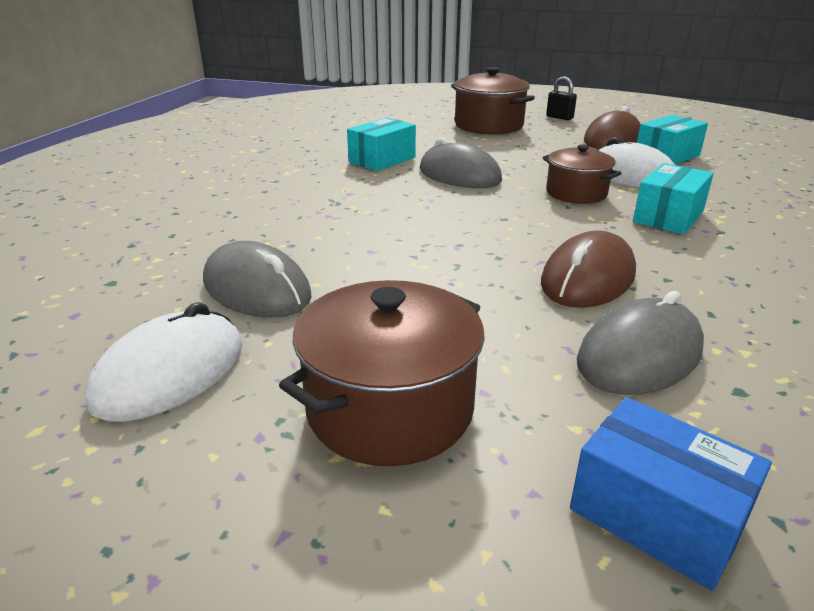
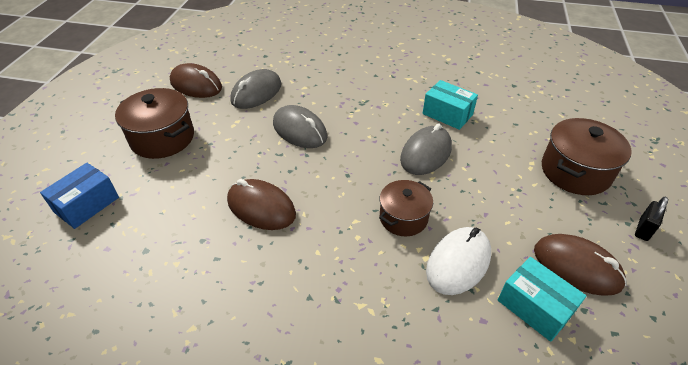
camera: 85 degrees right, 15 degrees up
white mouse [85,302,243,422] -> brown mouse [170,63,222,98]
grey mouse [577,291,704,395] -> grey mouse moved to [273,105,327,148]
turquoise box [633,163,714,234] -> none

